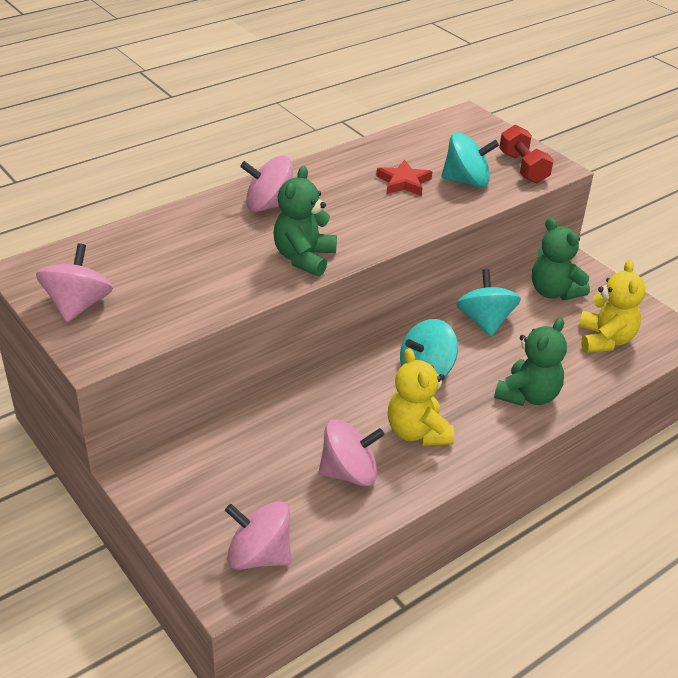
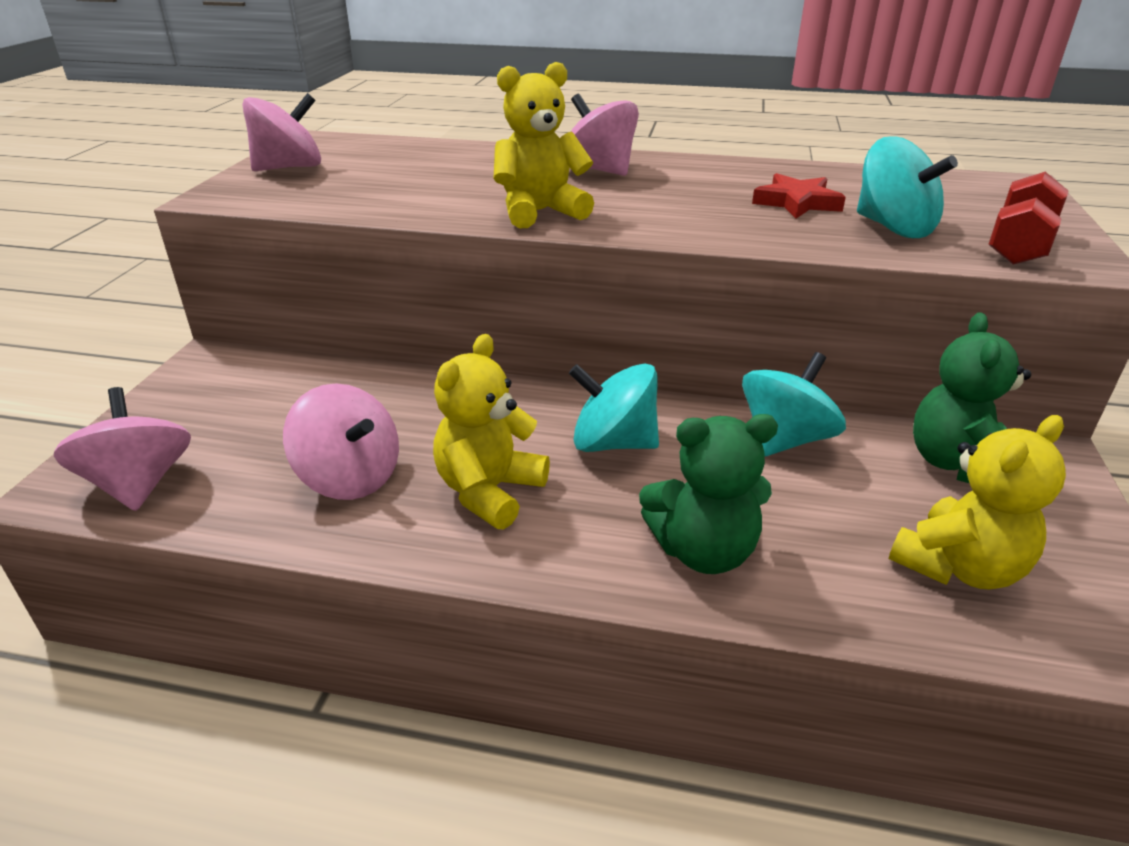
camera: 50 degrees right, 5 degrees down
green teddy bear [273,166,337,277] -> yellow teddy bear [493,62,594,229]

